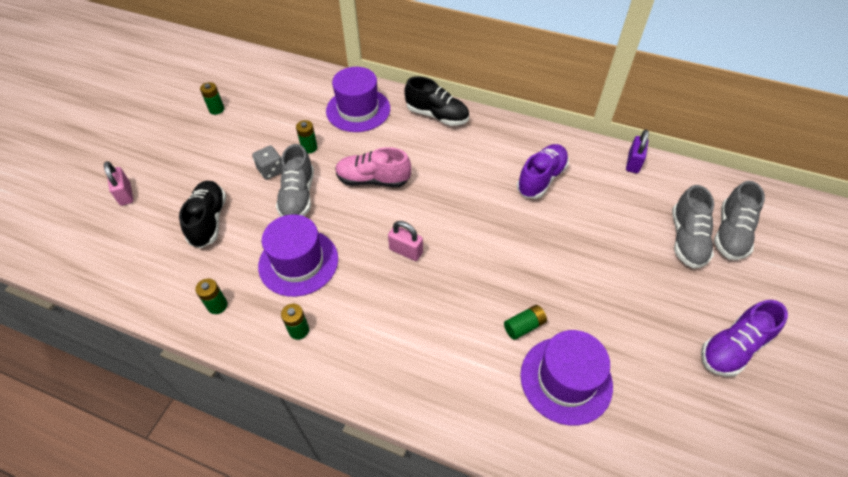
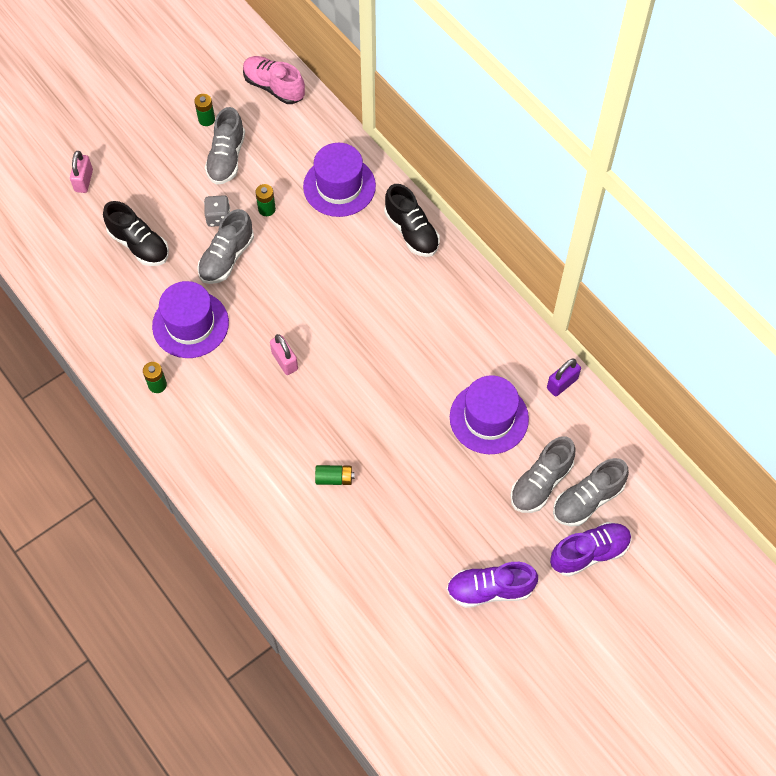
camera: 30 degrees right, 10 degrees up
black shoe [179,181,226,248] -> black shoe turned 105 degrees clockwise [103,201,169,266]
green battery [195,278,228,314] -> none
pink shoe [335,147,411,187] -> pink shoe moved to [243,56,305,104]
purple shoe [517,144,569,199] -> purple shoe moved to [550,522,632,577]
purple hat [520,330,613,426] -> purple hat moved to [450,375,529,454]
none -> grey shoe [205,107,245,185]

